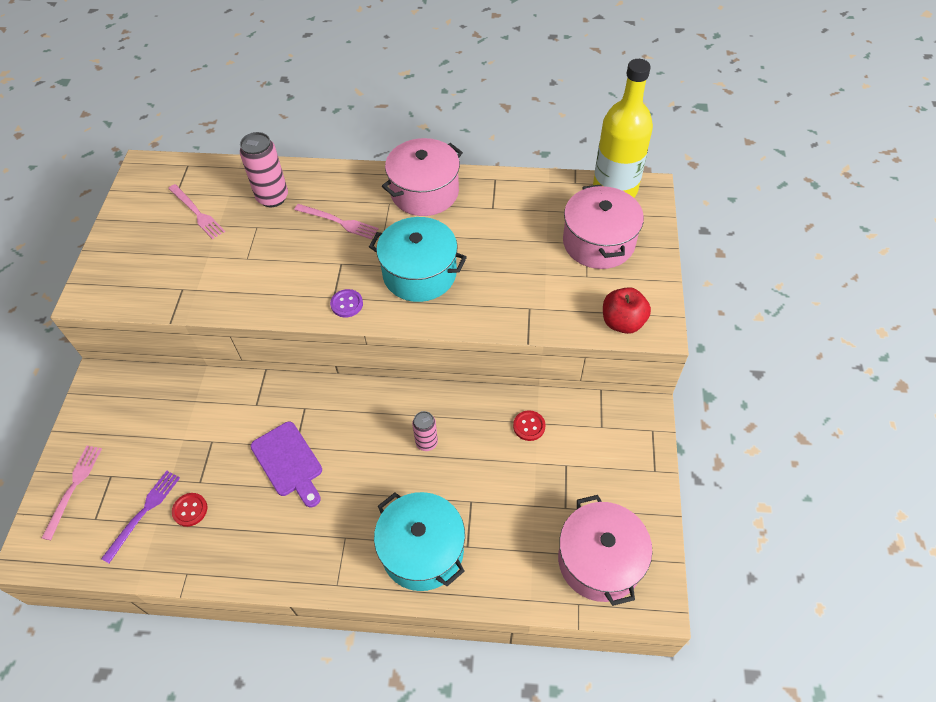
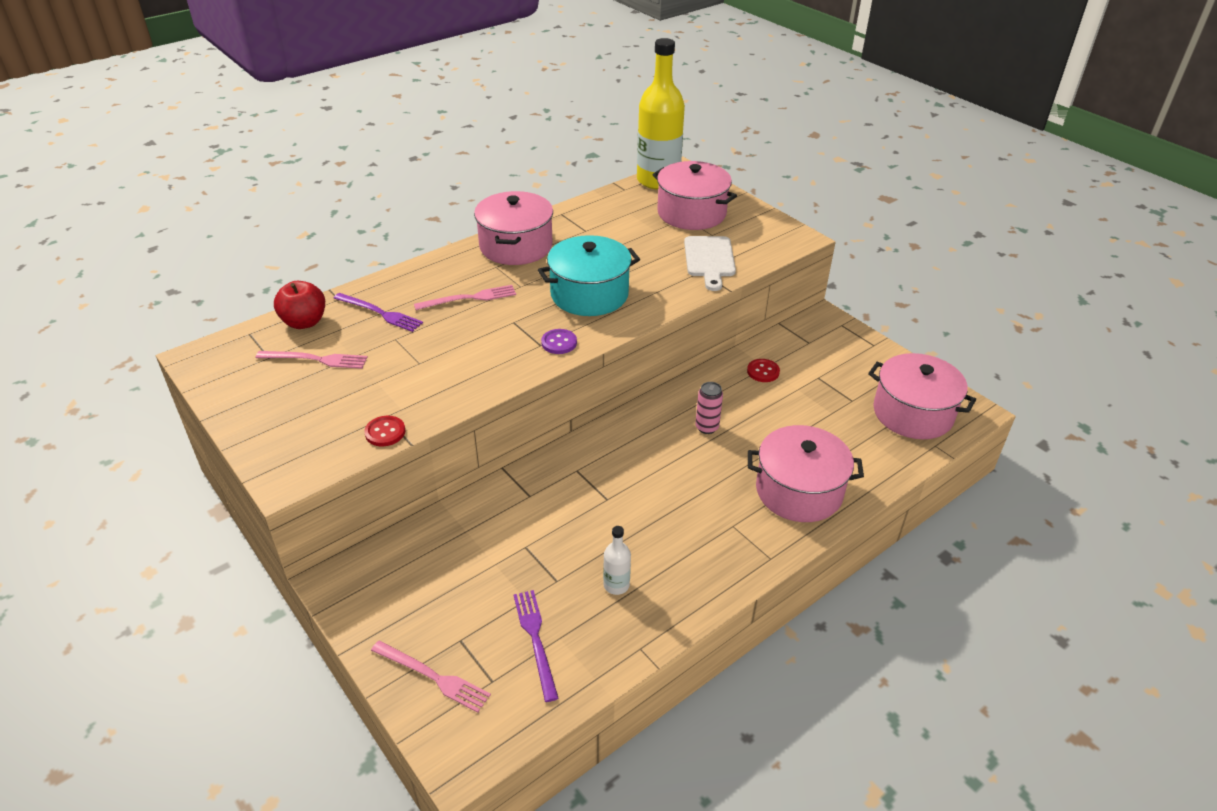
camera: 45 degrees left, 15 degrees down
pink fork [42,446,102,540] -> pink fork turned 150 degrees clockwise [371,640,491,713]
red button [172,493,207,527] -> red button moved to [364,416,405,446]
pink can [240,132,288,207] -> purple fork [334,293,423,332]
purple cutting board [250,422,322,507] -> none
turquoise pot [374,492,465,591] -> pink pot [748,425,864,522]
red apple [603,287,651,334] -> red apple moved to [274,281,325,329]
none -> white bottle [603,526,631,595]
none -> white cutting board [684,236,736,291]

